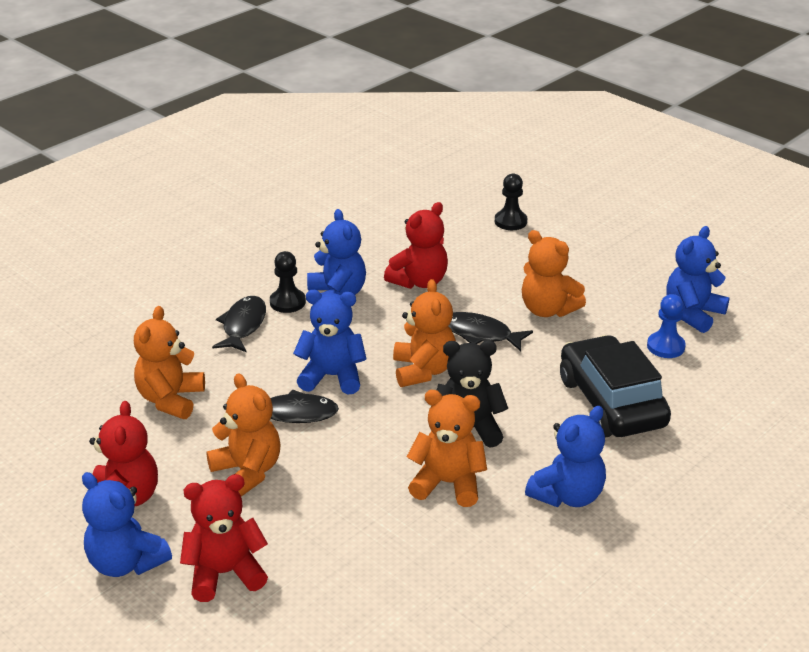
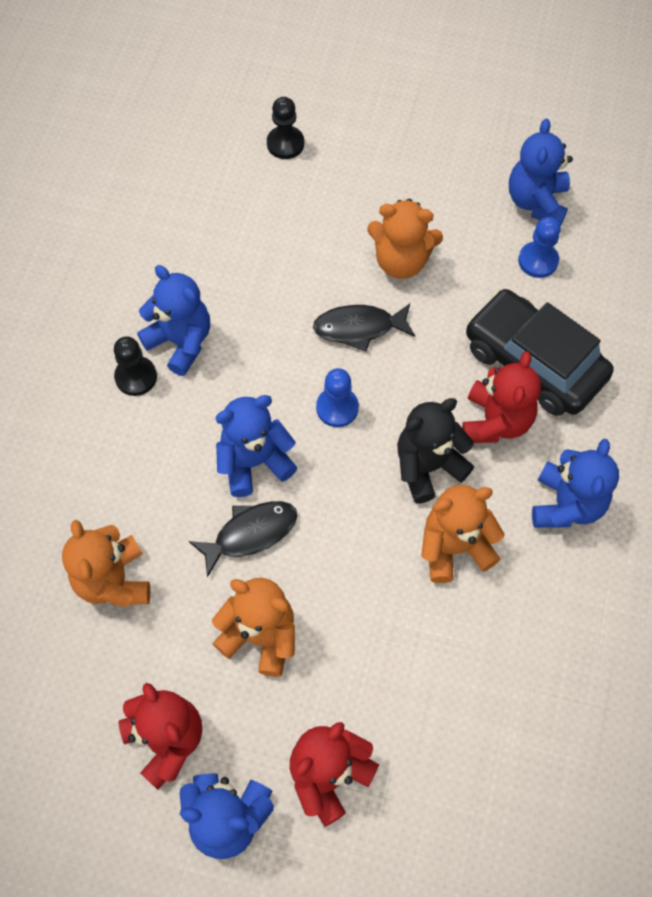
camera: 30 degrees left, 30 degrees up
black fish [212,296,266,353] -> none
red teddy bear [384,202,448,289] -> red teddy bear moved to [462,351,541,443]
orange teddy bear [393,279,456,387] -> blue pawn [316,368,359,427]

